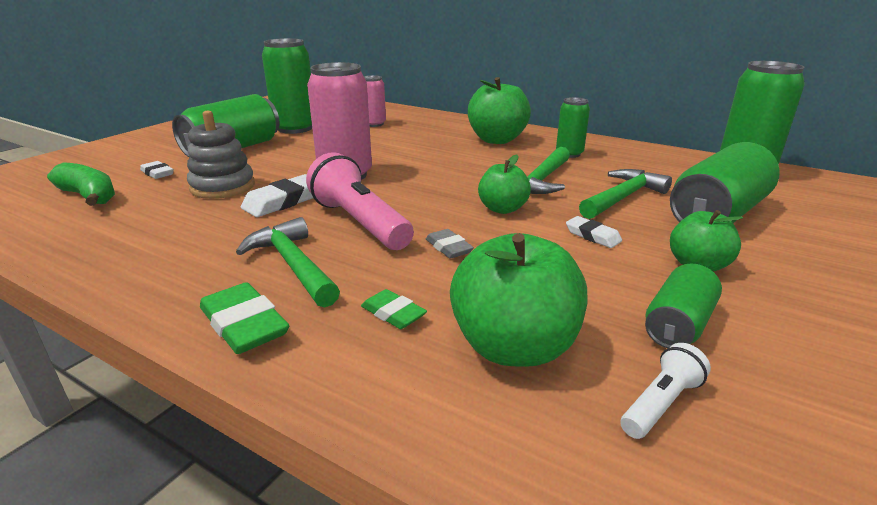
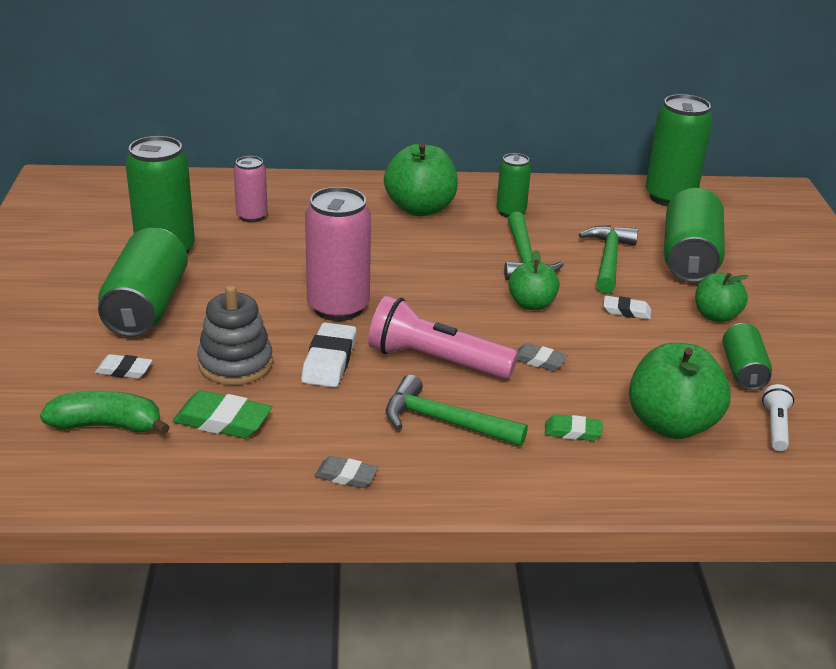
camera: 35 degrees left, 5 degrees up
green eraser [200,282,289,354] -> green eraser moved to [173,390,272,438]
none -> grey eraser [315,456,378,488]

